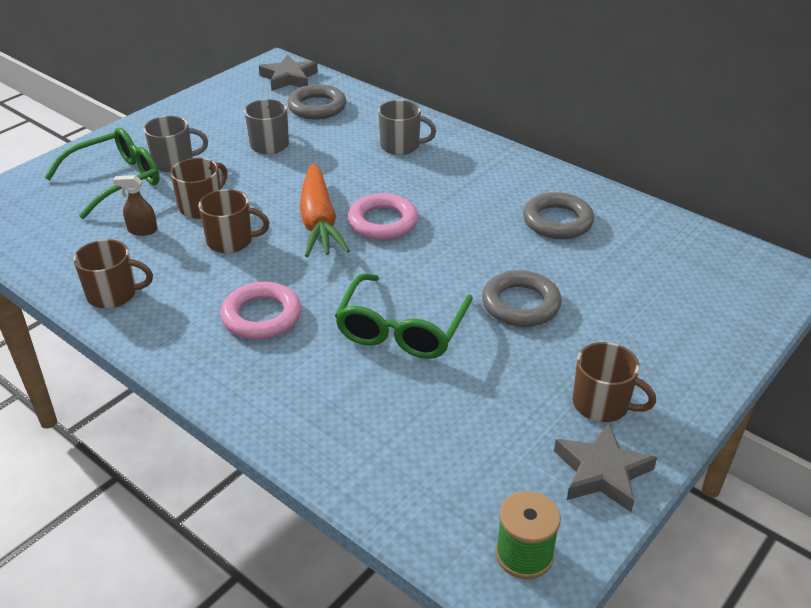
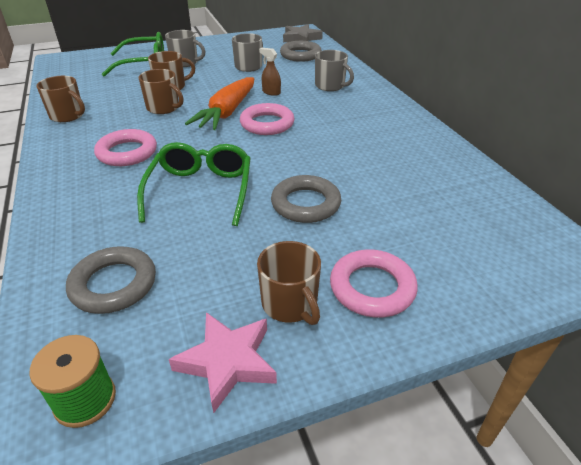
camera: 30 degrees right, 0 degrees up
brown spray bottle [113,175,157,236] -> brown spray bottle moved to [259,48,281,96]
green glasses [335,274,473,359] -> green glasses turned 135 degrees clockwise [137,142,251,226]
grey ring [523,192,594,239] -> grey ring moved to [66,246,156,314]
grey star [554,422,657,512] -> pink star [169,312,277,413]
none -> pink ring [330,249,418,318]

